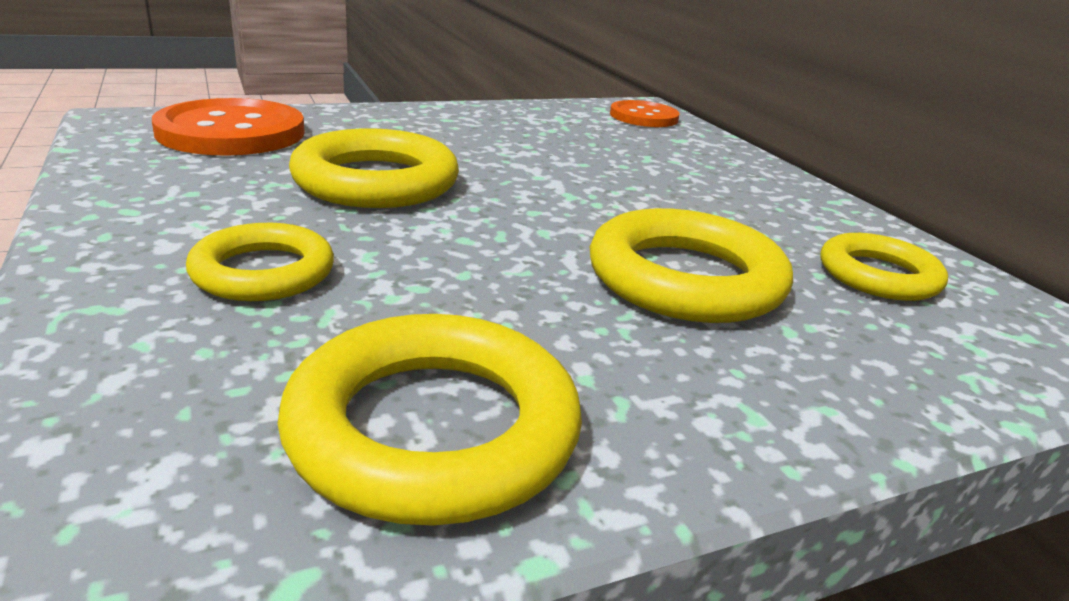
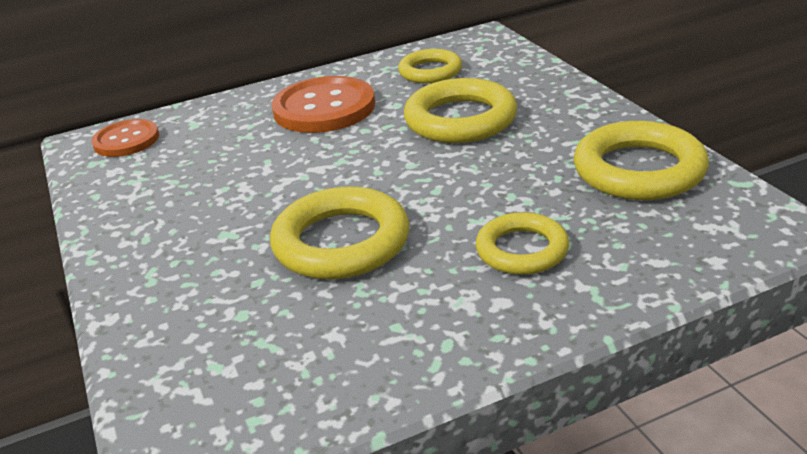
camera: 85 degrees left, 5 degrees up
orange button [152,98,305,156] -> orange button moved to [271,76,375,133]

